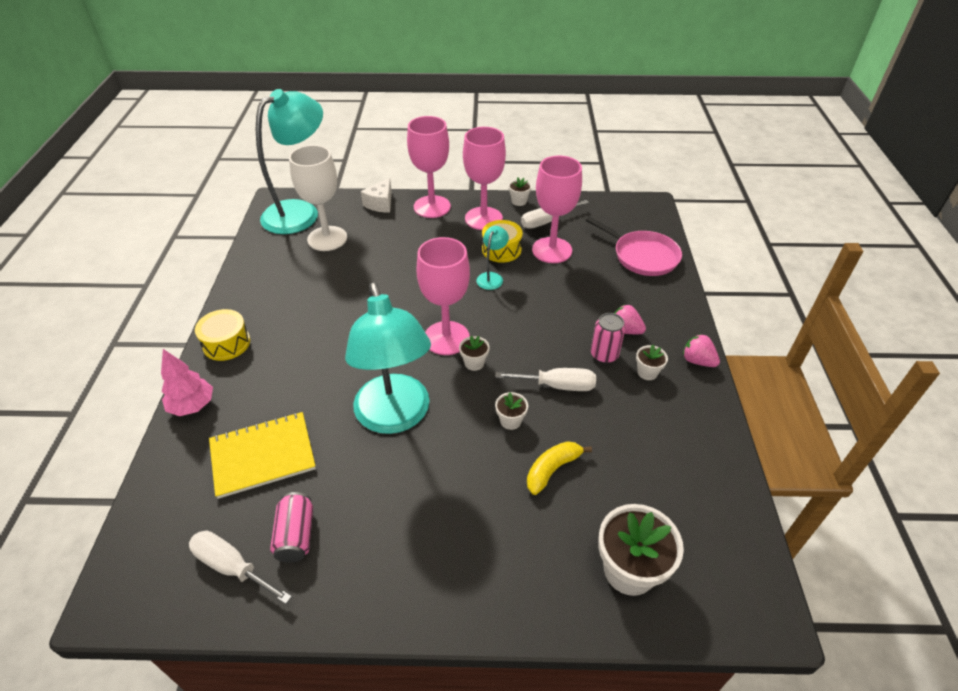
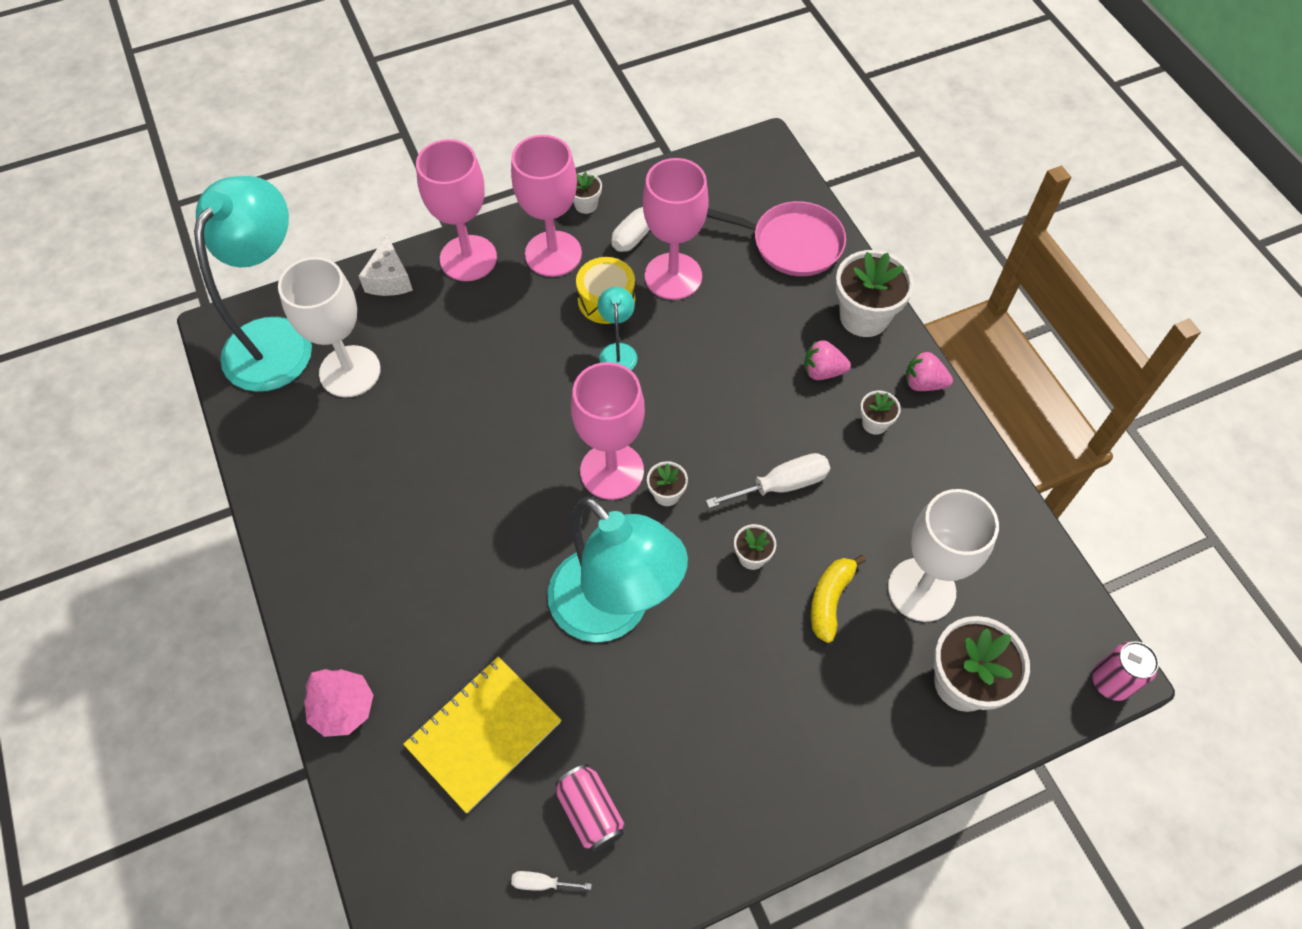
camera: 25 degrees left, 15 degrees up
white screwdriver [189,531,292,604] -> white screwdriver [511,871,592,891], size x0.52
yellow drum [195,309,250,361] -> none
pink can [591,313,625,364] -> pink can moved to [1092,641,1159,701]
none -> white flower pot [835,250,914,337]
none -> white goblet [888,489,999,622]

